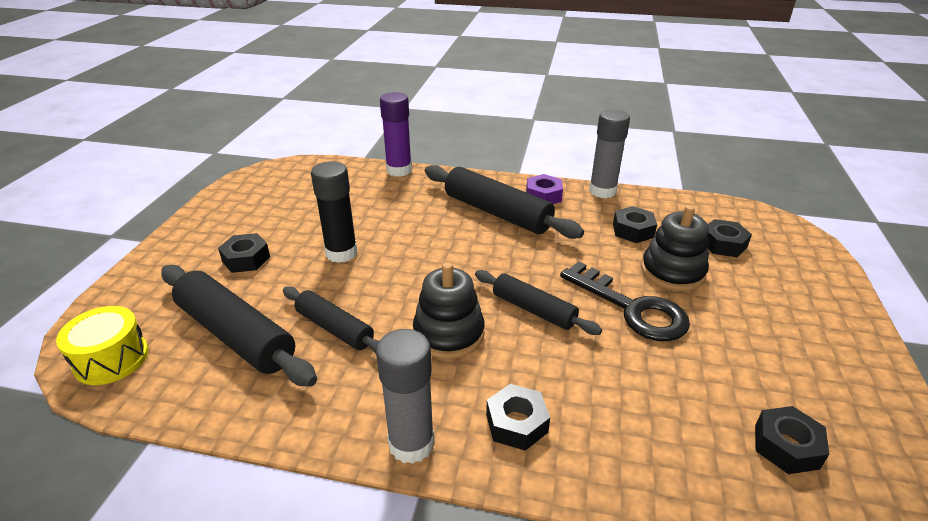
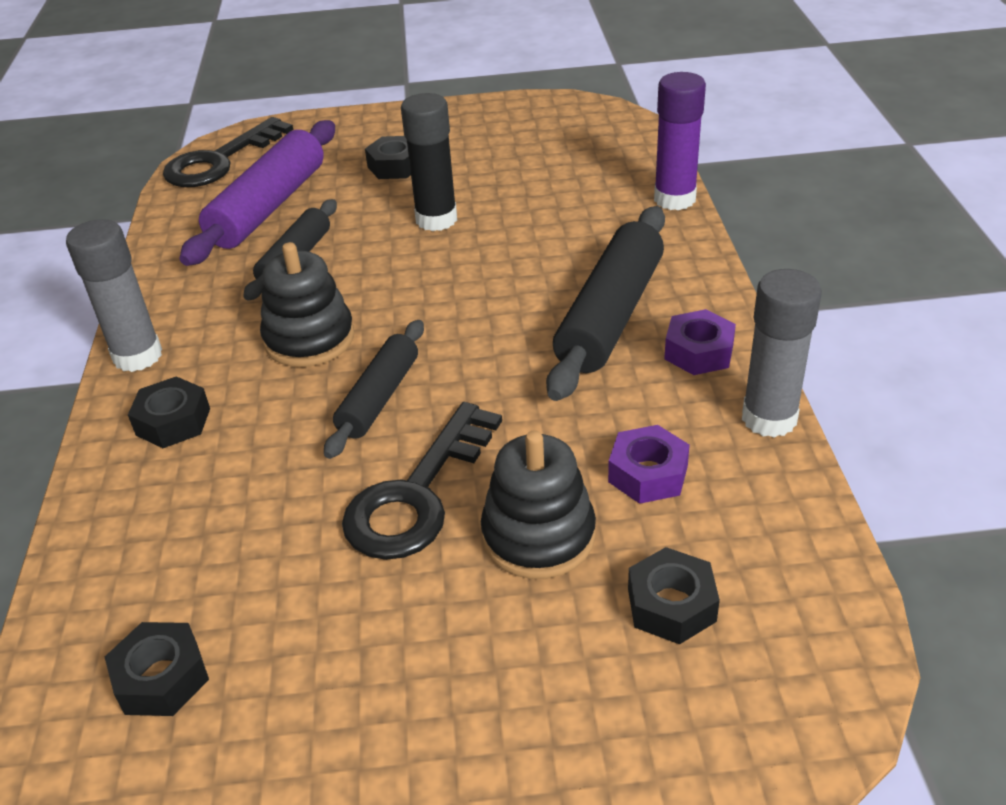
camera: 75 degrees right, 5 degrees up
yellow drum [56,306,149,385] -> black key [163,117,293,187]
black rolling pin [161,265,317,387] -> purple rolling pin [179,120,335,266]
black nut [613,206,657,243] -> purple nut [608,425,690,504]

